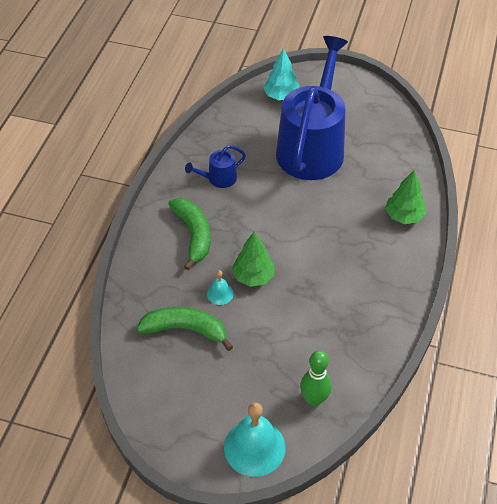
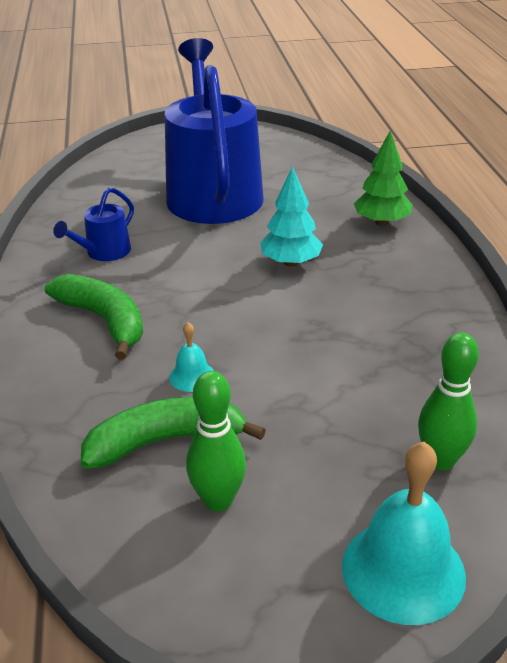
camera: 25 degrees left, 15 degrees down
green tree [232,232,275,287] -> none
turquoise tree [263,48,299,100] -> turquoise tree moved to [260,166,323,267]
none -> green bowling pin [186,371,246,511]

